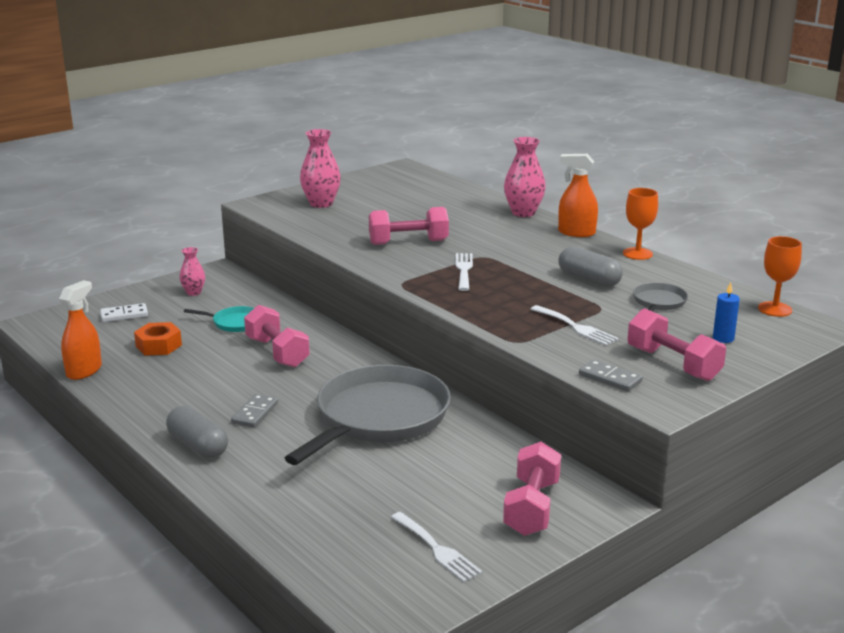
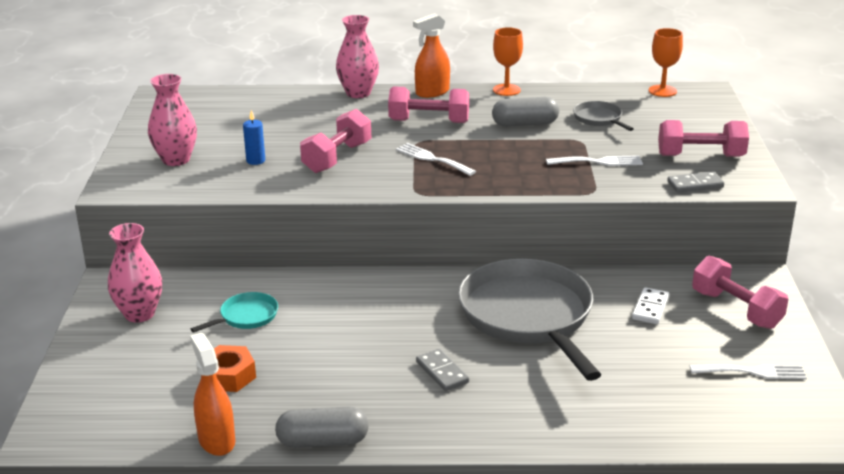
camera: 50 degrees left, 5 degrees up
white domino [100,303,148,322] -> white domino moved to [632,287,669,324]
grey capsule [166,406,228,458] -> grey capsule moved to [275,406,369,448]
pink vase [179,247,205,296] -> pink vase [108,223,162,322], size x1.67
pink dumbbell [244,305,310,367] -> pink dumbbell moved to [388,86,469,123]
blue candle [713,282,740,343] -> blue candle moved to [243,110,265,165]

